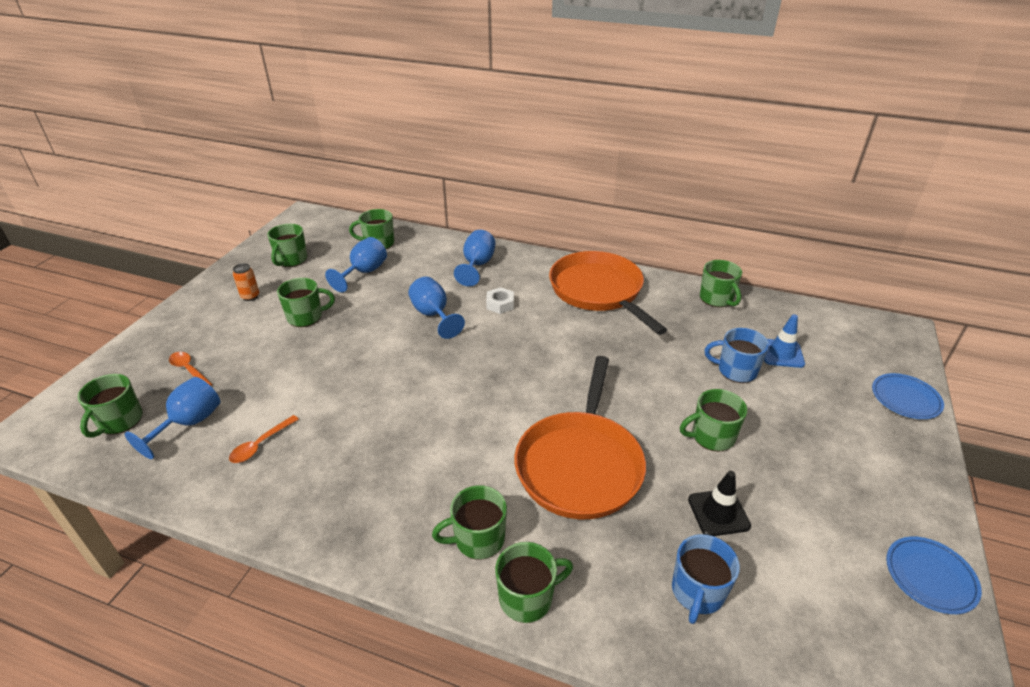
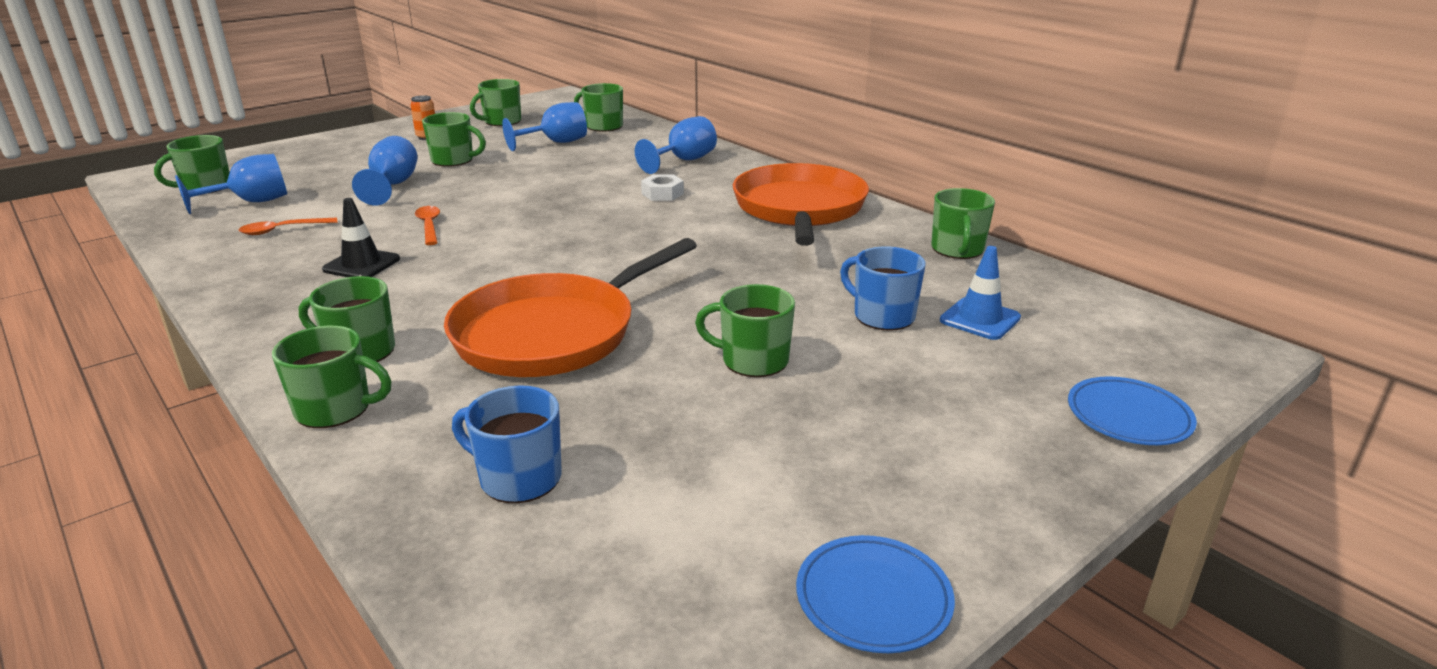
camera: 30 degrees right, 10 degrees down
orange spoon [169,352,213,386] -> orange spoon moved to [415,206,440,245]
blue goblet [408,277,465,339] -> blue goblet moved to [352,136,418,205]
blue mug [672,534,740,624] -> blue mug turned 60 degrees clockwise [452,385,561,503]
black traffic cone [688,471,751,536] -> black traffic cone moved to [322,198,400,277]

